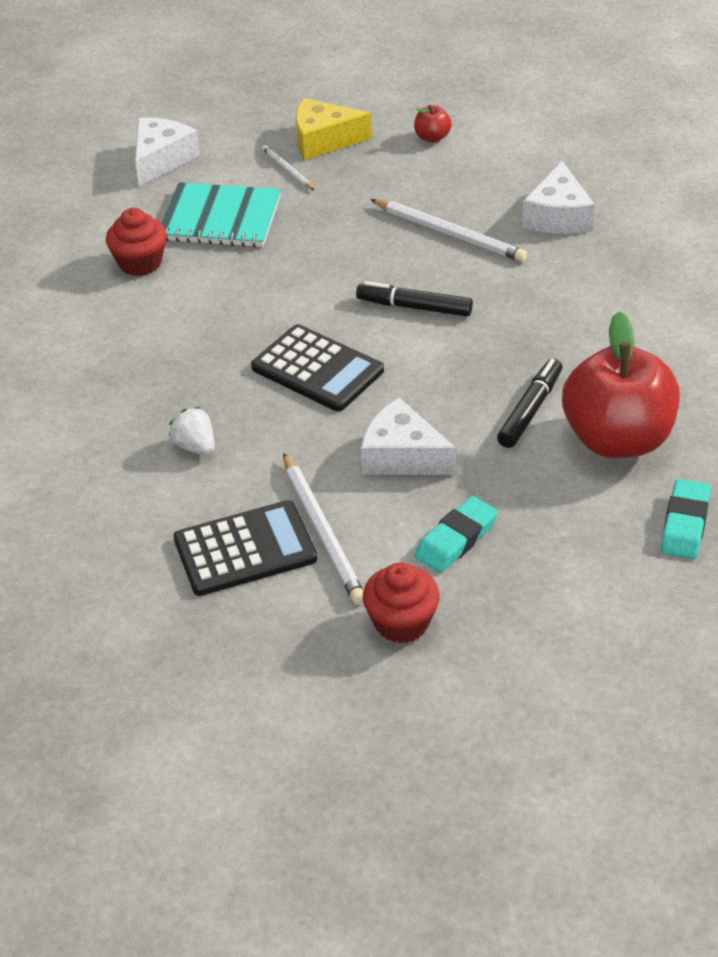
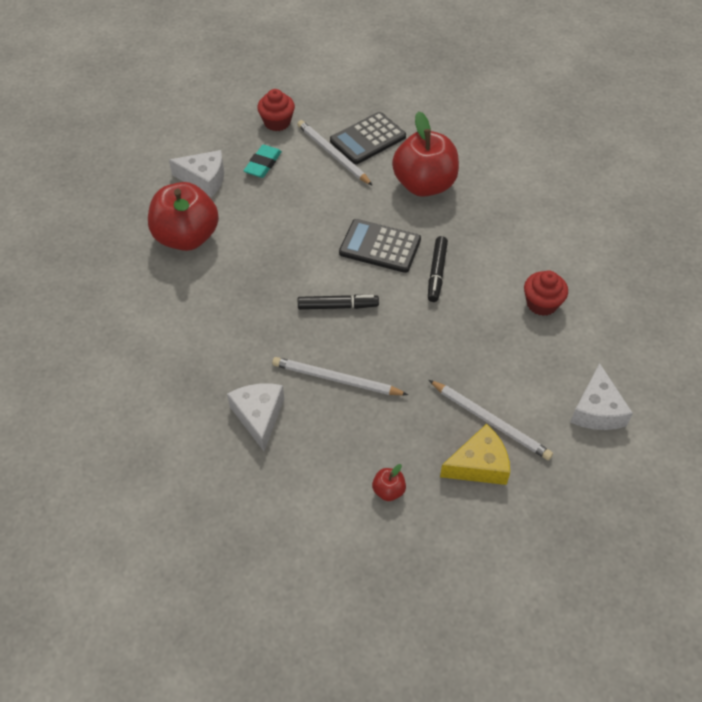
camera: 160 degrees right, 10 degrees up
turquoise notebook [162,182,281,247] -> none
white strawberry [169,407,215,455] -> red apple [392,112,459,197]
white pencil [262,145,314,190] -> white pencil [429,380,553,460], size x1.85
white cheese [361,398,456,475] -> white cheese moved to [169,150,224,197]
black marker [497,358,562,448] -> black marker moved to [428,236,448,302]
turquoise eraser [661,479,711,559] -> none

